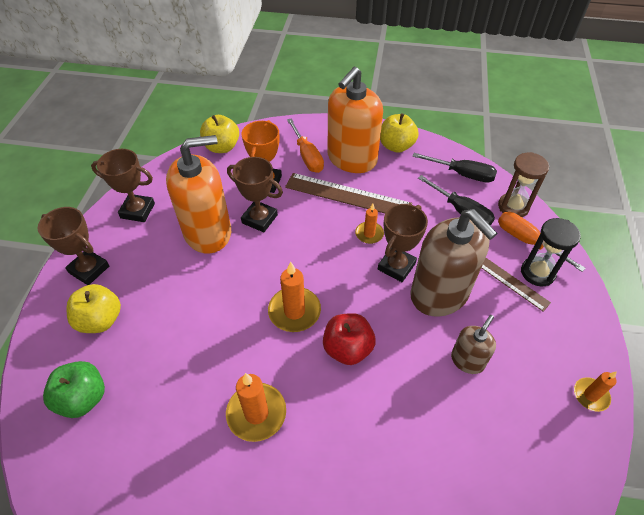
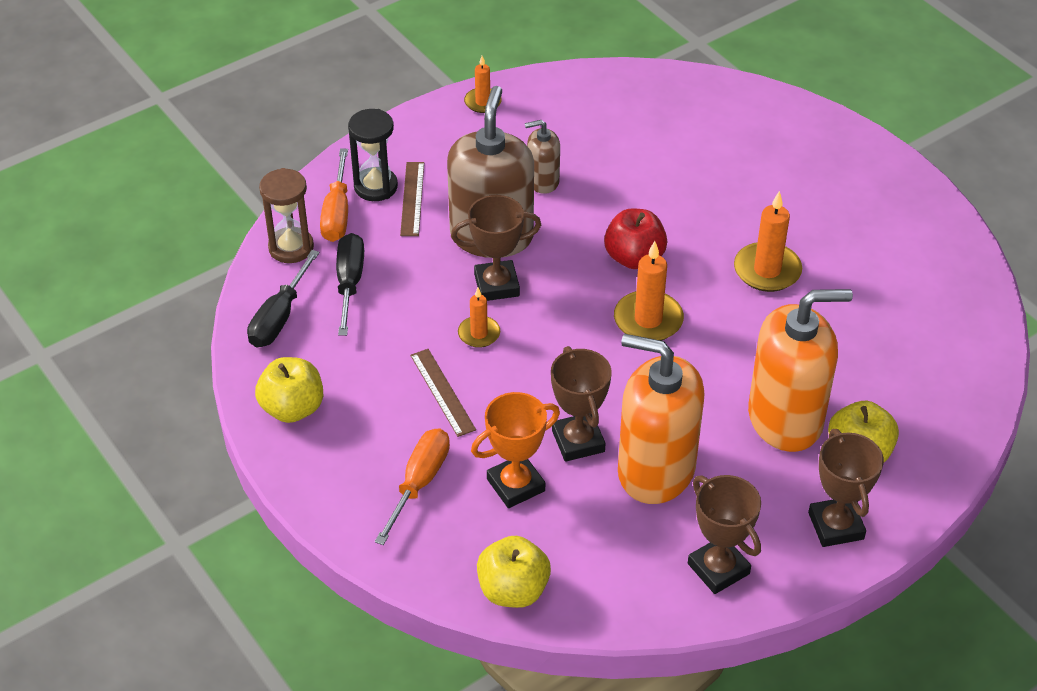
camera: 135 degrees left, 5 degrees down
green apple [43,361,105,418] -> none
brown ruler [285,173,412,213] -> brown ruler [410,349,476,437], size x0.57
orange soap dispenser [327,67,383,173] -> orange soap dispenser moved to [748,289,853,452]
black screwdriver [413,153,497,183] -> black screwdriver turned 135 degrees counterclockwise [247,250,319,347]

